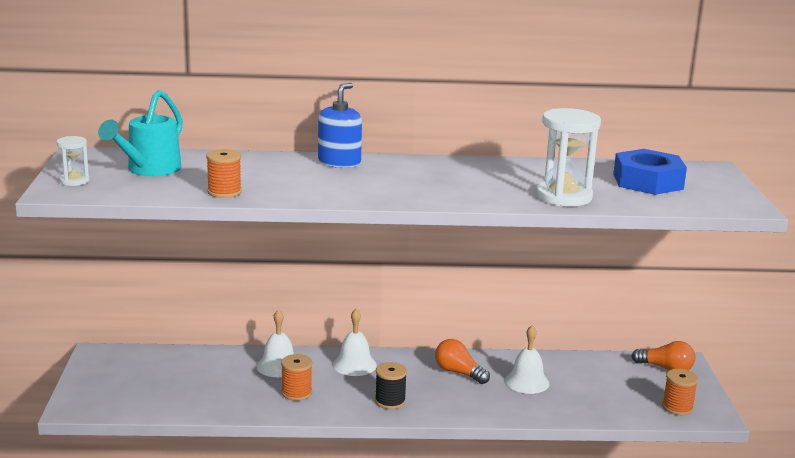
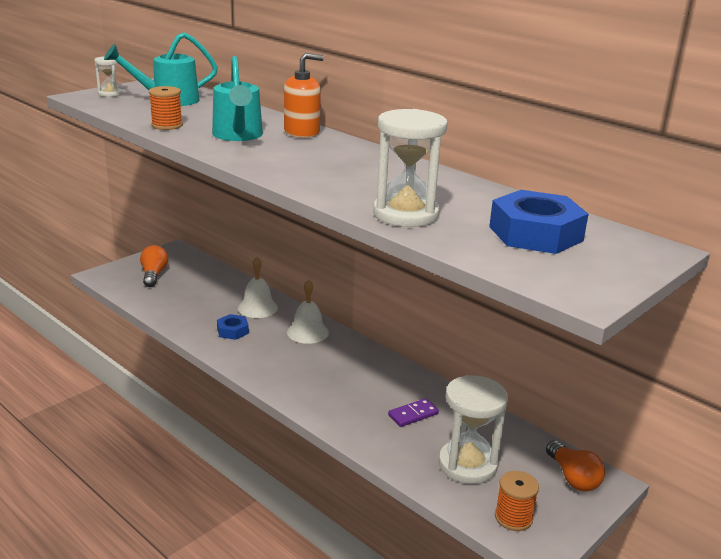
camera: 45 degrees right, 5 degrees up
orange spool [281,354,312,401] -> blue nut [217,314,249,340]
blue soap dispenser [318,83,362,168] -> orange soap dispenser [284,53,324,138]
black spool [375,362,407,409] -> none
orange light bulb [435,339,490,384] -> orange light bulb moved to [140,245,168,287]
white bell [505,325,550,394] -> purple domino [388,398,439,427]
none -> turquoise watering can [212,56,263,141]
none -> white hourglass [438,375,508,484]

